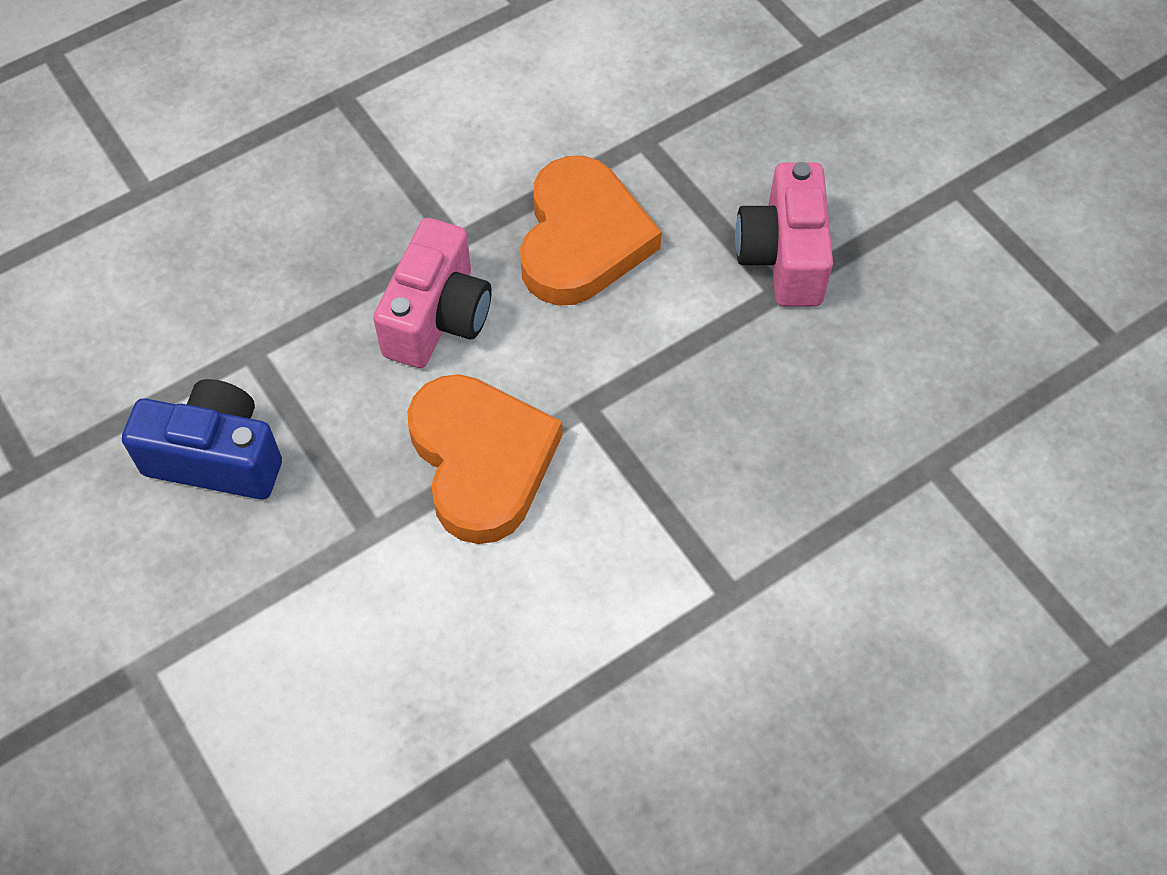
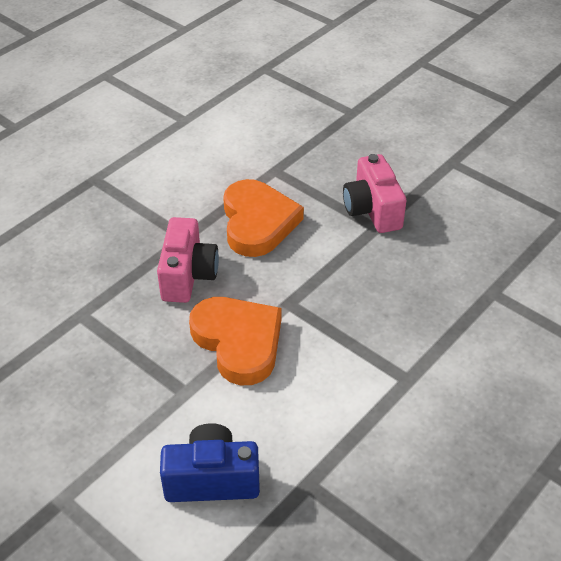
camera: 15 degrees left, 15 degrees down
blue camera [122,379,282,500] -> blue camera moved to [160,423,260,502]

